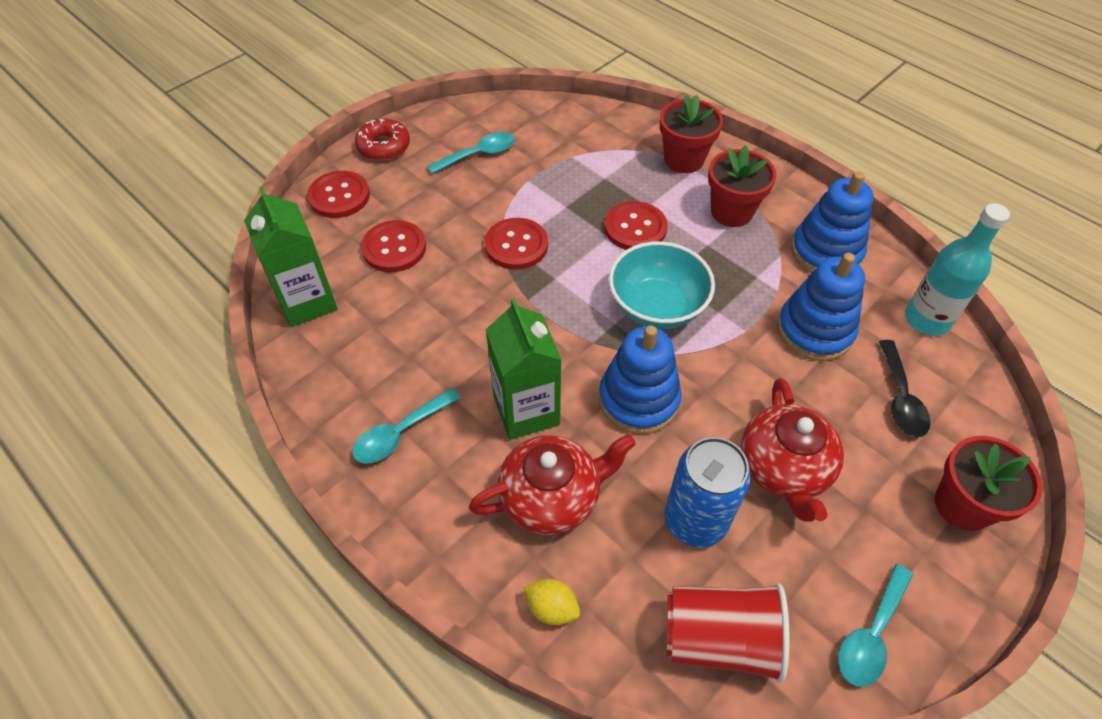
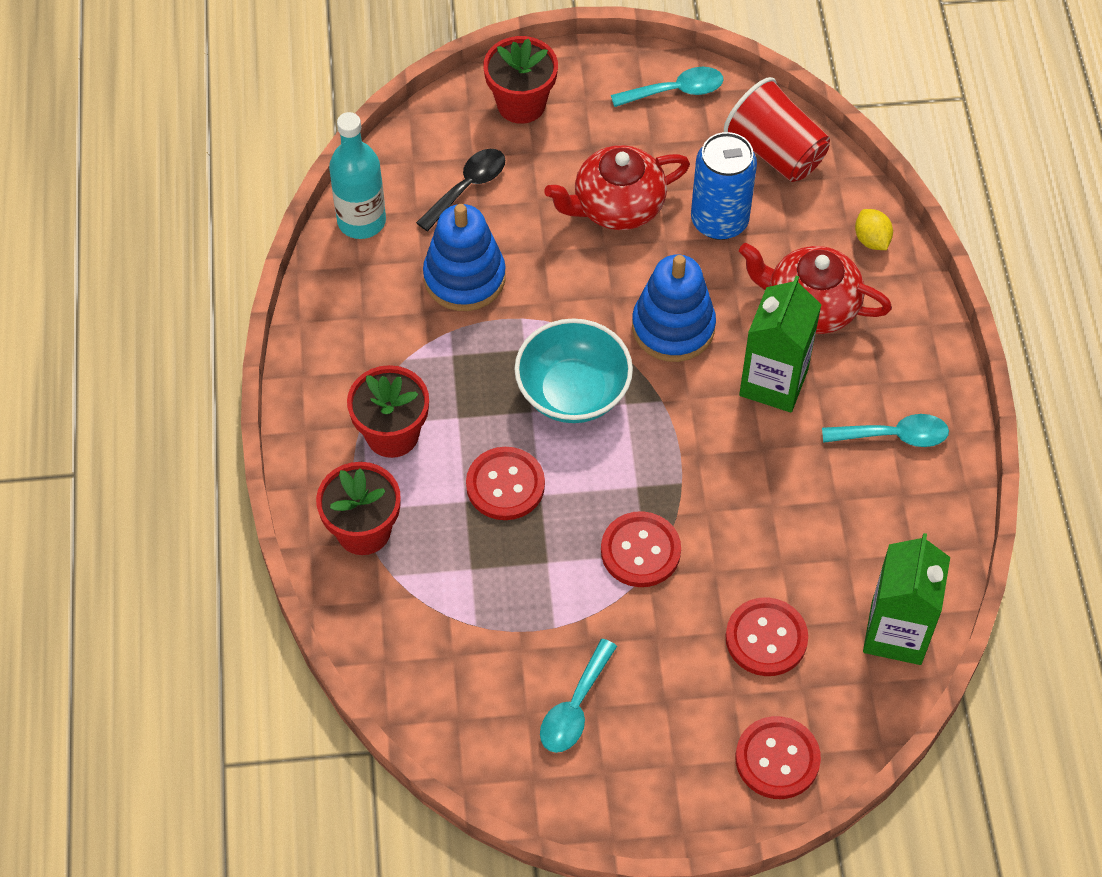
camera: 140 degrees left, 5 degrees up
red donut [355,119,410,161] -> none
turquoise spoon [427,132,515,174] -> turquoise spoon turned 75 degrees counterclockwise [540,639,617,753]
red teapot [741,378,844,522] -> red teapot turned 150 degrees counterclockwise [544,145,690,230]
blue stacking toy [791,171,873,273] -> none

